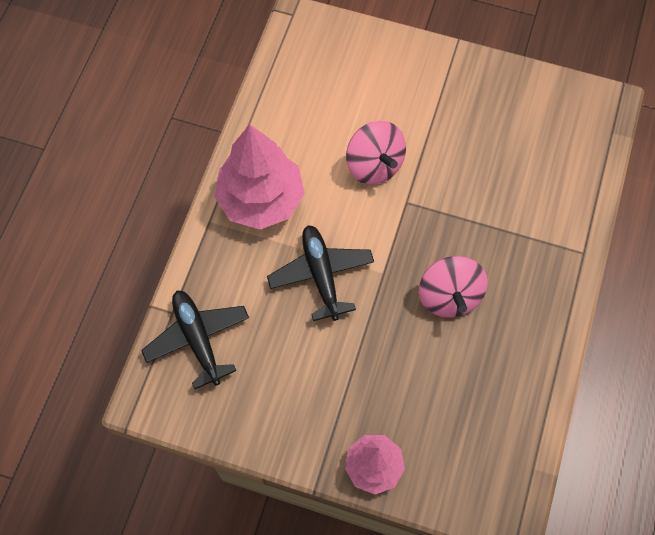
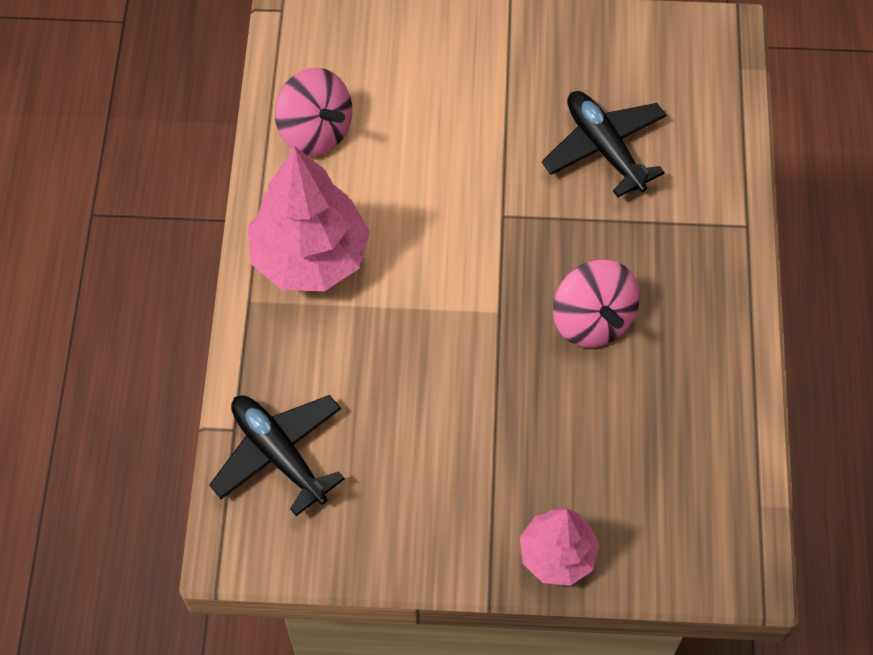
camera: 15 degrees left, 5 degrees down
black plane [267,225,374,321] -> black plane moved to [542,91,666,197]
pink spinning top [346,121,406,185] -> pink spinning top moved to [275,68,352,156]

